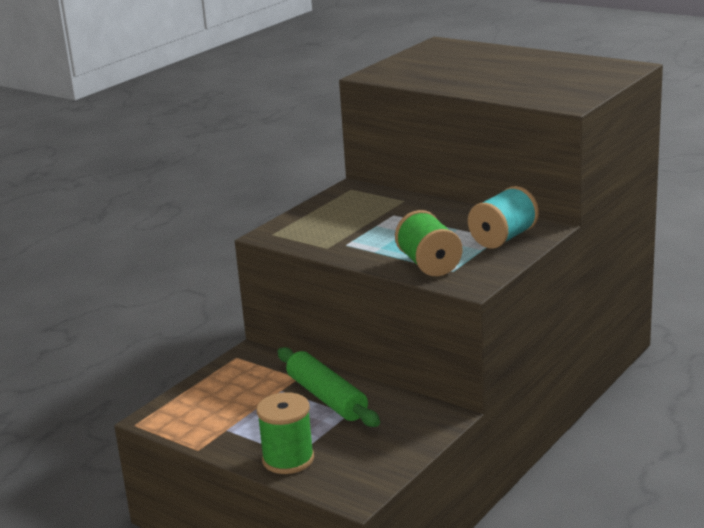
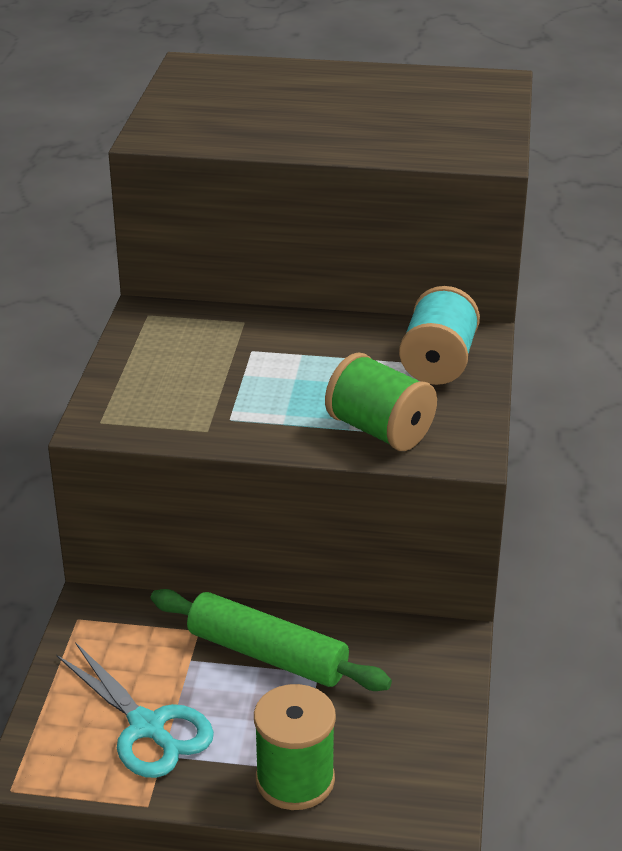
camera: 30 degrees left, 10 degrees up
none -> turquoise scissors [57,642,214,778]

